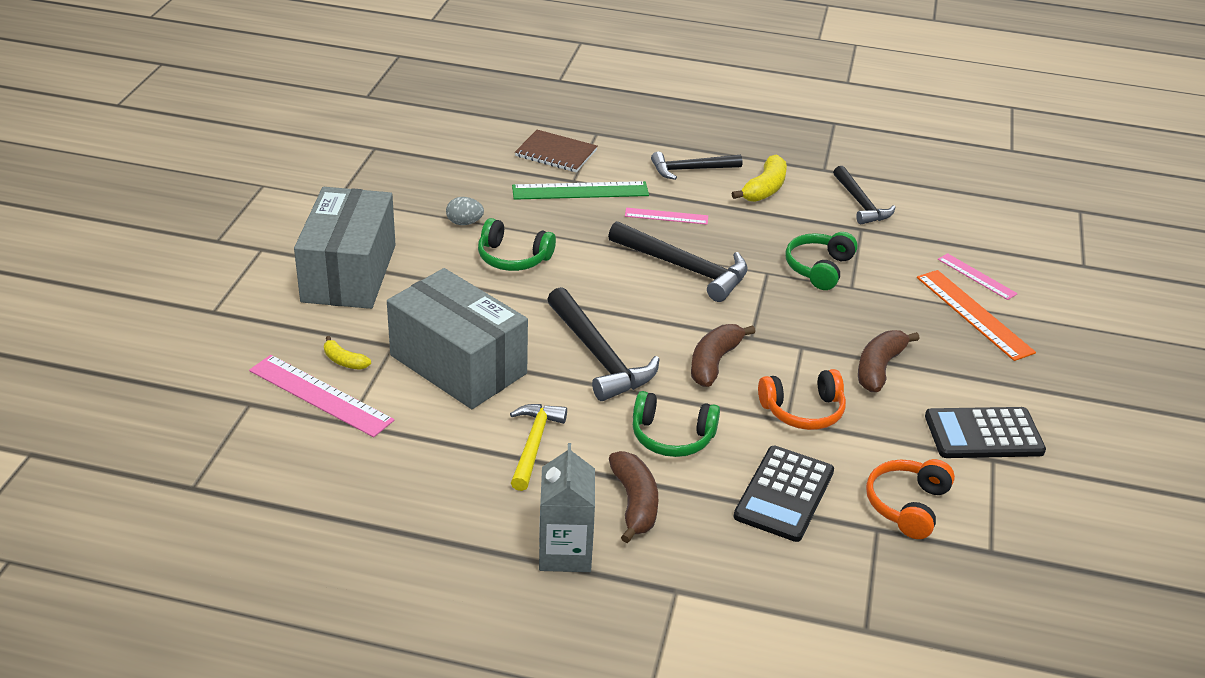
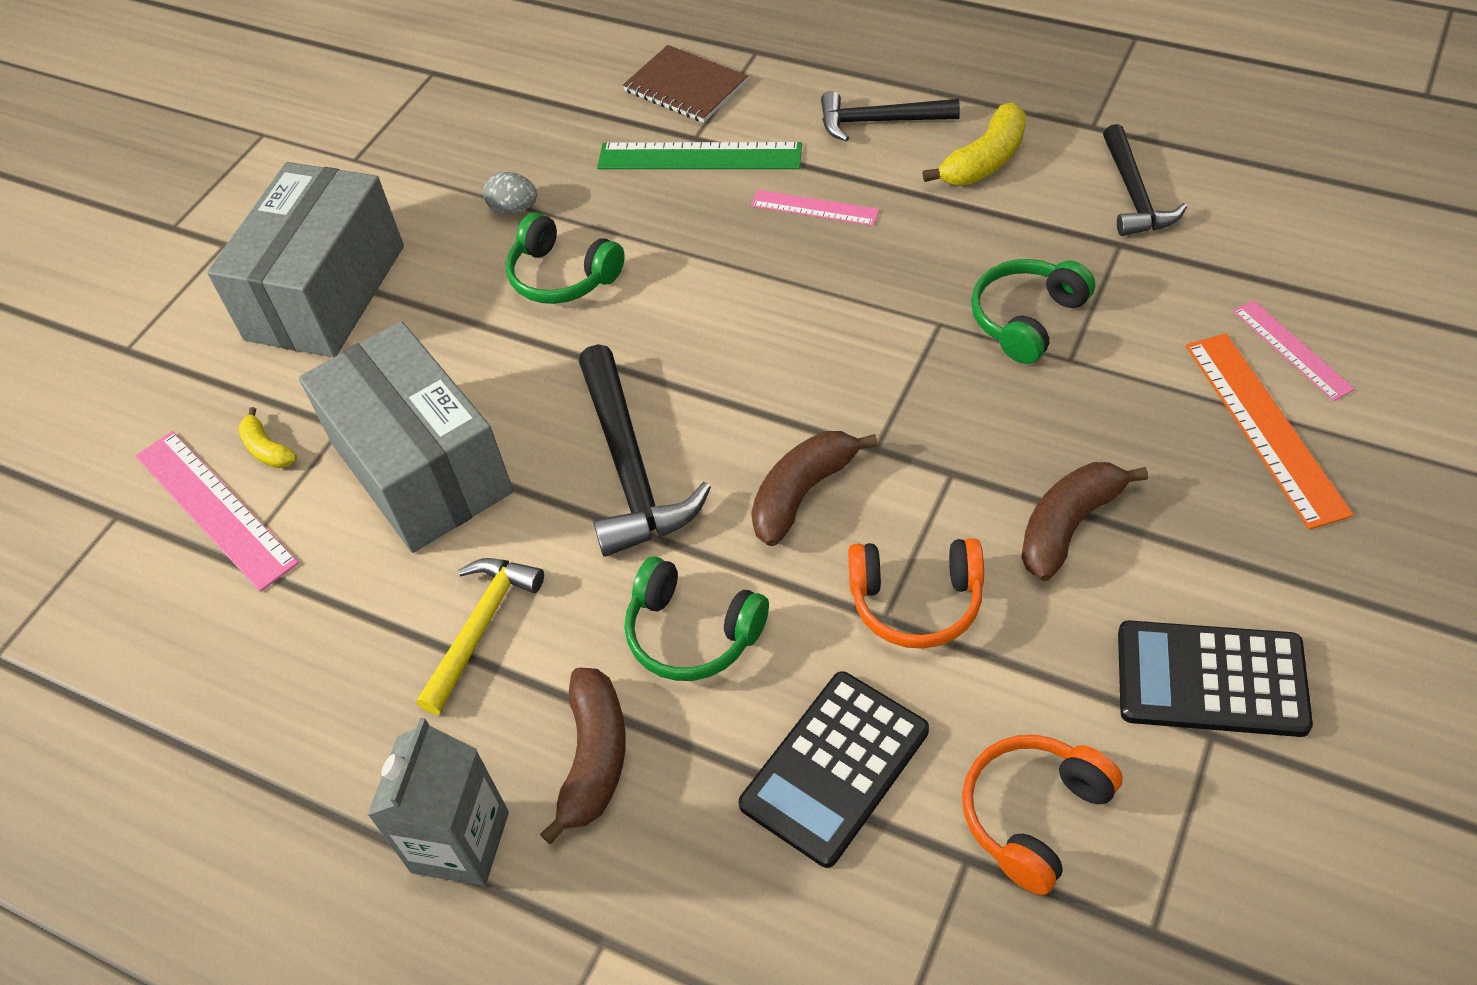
camera: 20 degrees right, 15 degrees up
black hammer [608,221,748,302] -> none

